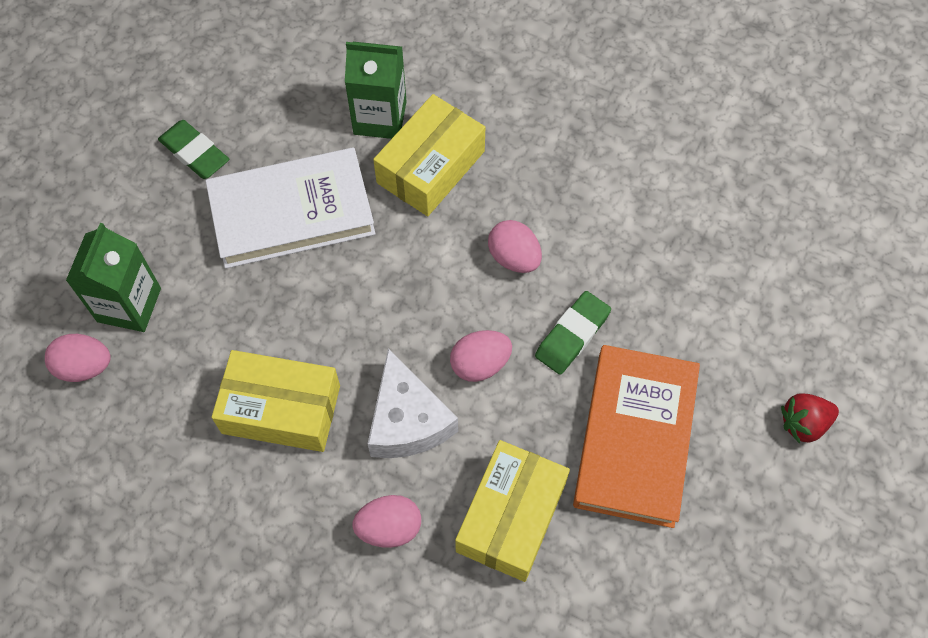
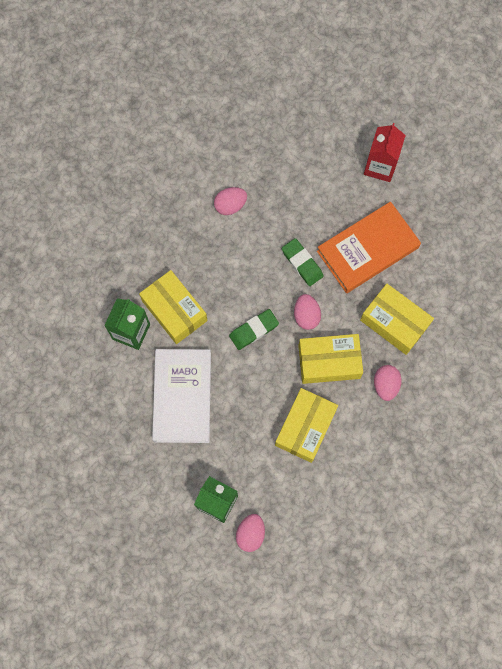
camera: 75 degrees left, 10 degrees up
green eraser [158,120,229,179] -> green eraser moved to [229,309,279,350]
white cheese [368,348,458,458] -> yellow box [298,334,363,384]
pink egg [488,220,542,273] -> pink egg moved to [214,187,247,215]
orange book [573,345,700,528] -> orange book turned 60 degrees counterclockwise [317,202,421,293]
red strawberry [781,393,839,444] -> red carton [364,123,406,182]

